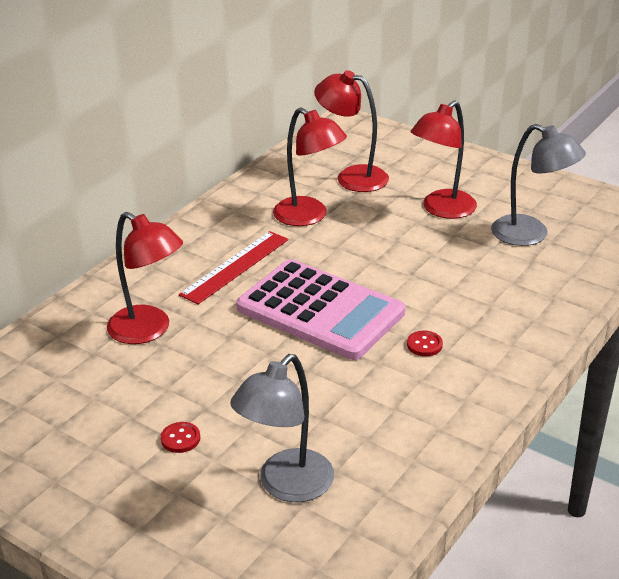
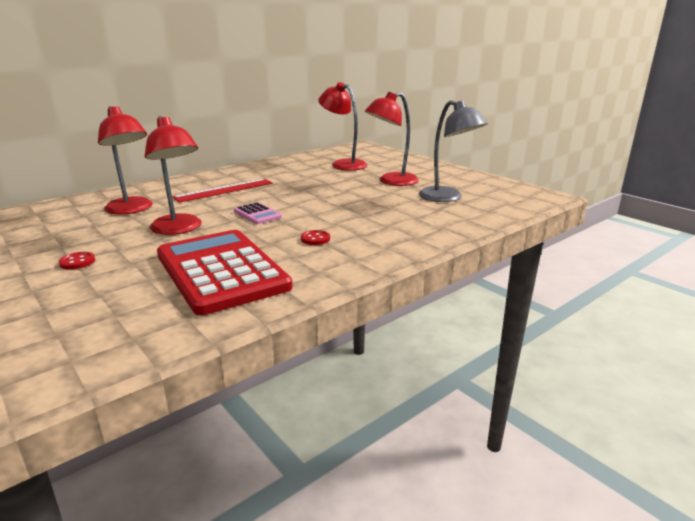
camera: 15 degrees right, 10 degrees down
grey lamp [230,354,334,502] -> none
pink calculator [236,259,405,360] -> pink calculator [234,202,282,224], size x0.41
red lamp [273,108,347,226] -> red lamp moved to [145,116,202,235]
none -> red calculator [157,230,293,315]

